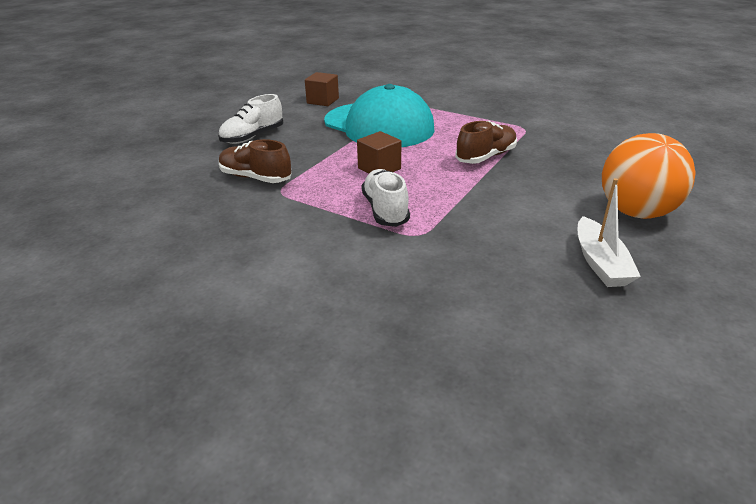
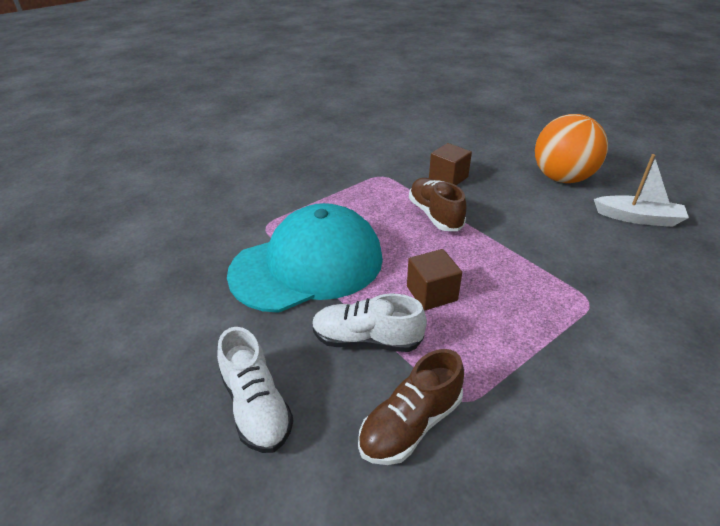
camera: 70 degrees left, 5 degrees up
brown cube [305,72,339,106] -> brown cube moved to [429,143,472,185]
white shoe [361,169,410,227] -> white shoe moved to [312,294,427,352]

